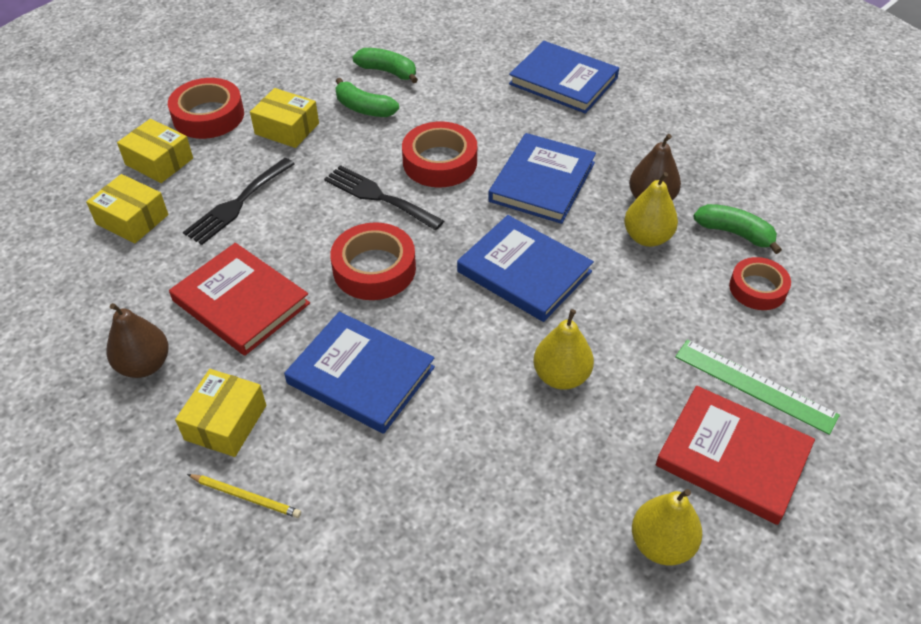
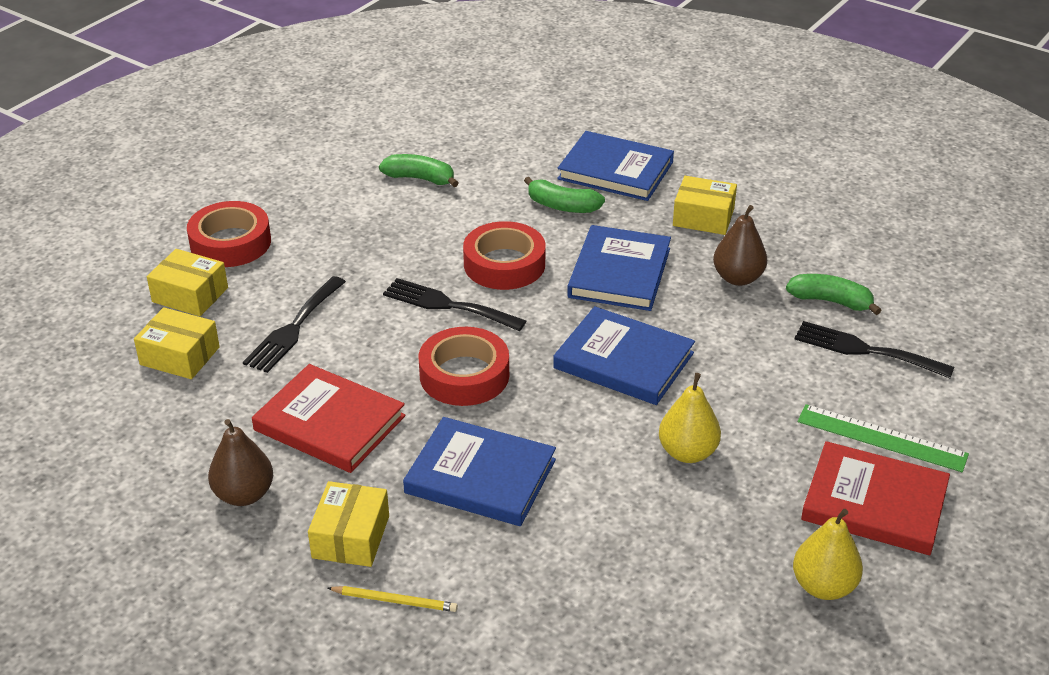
camera: 10 degrees left, 10 degrees down
yellow box [250,88,319,148] -> yellow box moved to [673,176,737,235]
green banana [335,78,399,117] -> green banana moved to [524,177,605,213]
yellow pear [624,172,678,247] -> none
red tape [729,257,791,310] -> black fork [794,321,955,378]

